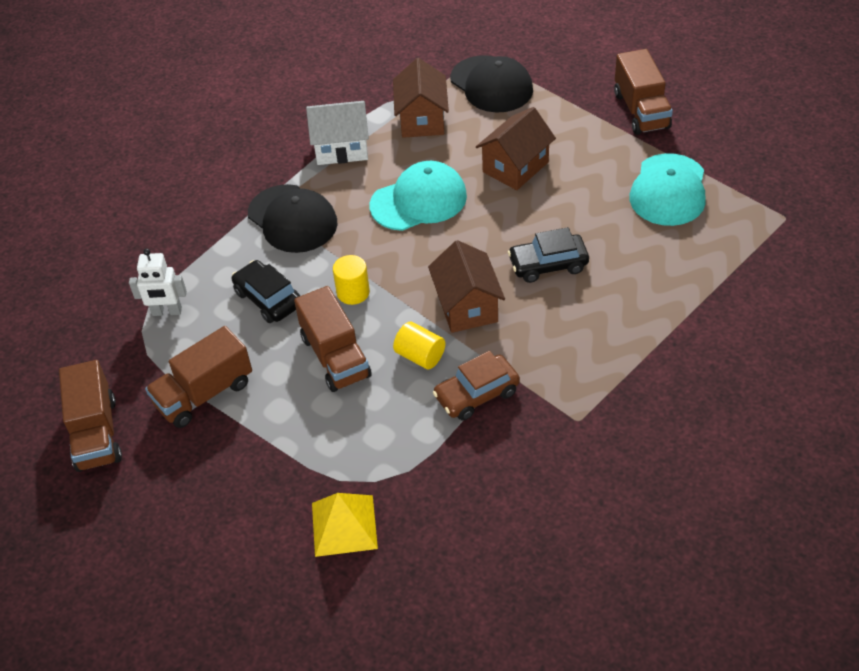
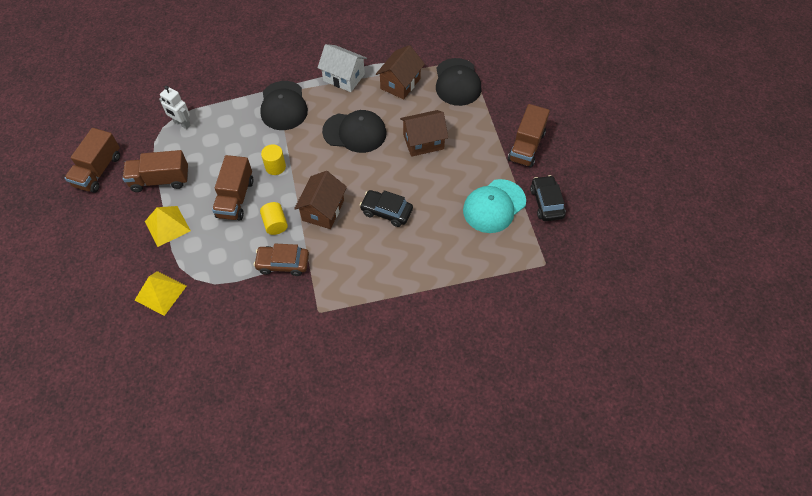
camera: 30 degrees right, 10 degrees up
black car [232,260,300,323] -> black car moved to [530,175,566,221]
turquoise cap [370,161,467,231] -> black cap [322,110,387,153]
none -> yellow pyramid [145,206,191,247]

